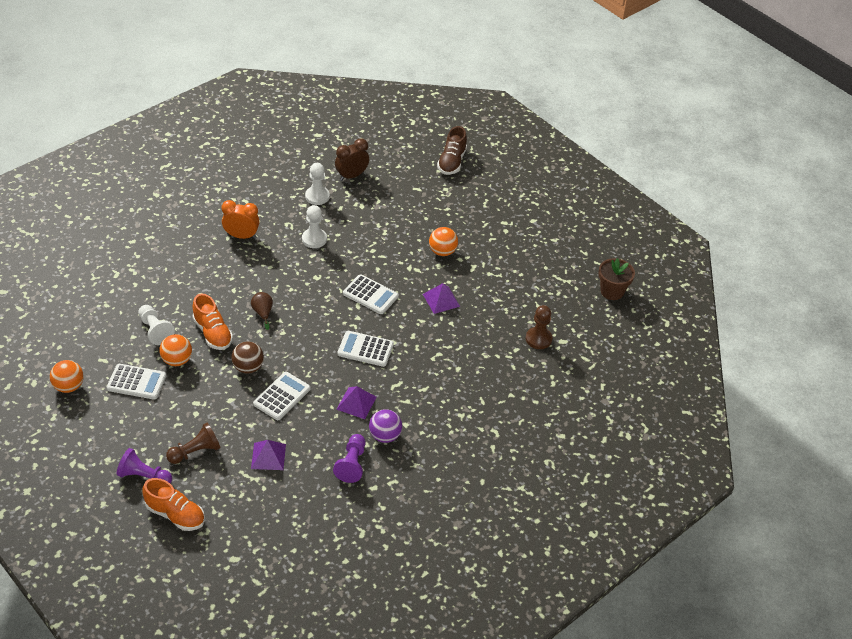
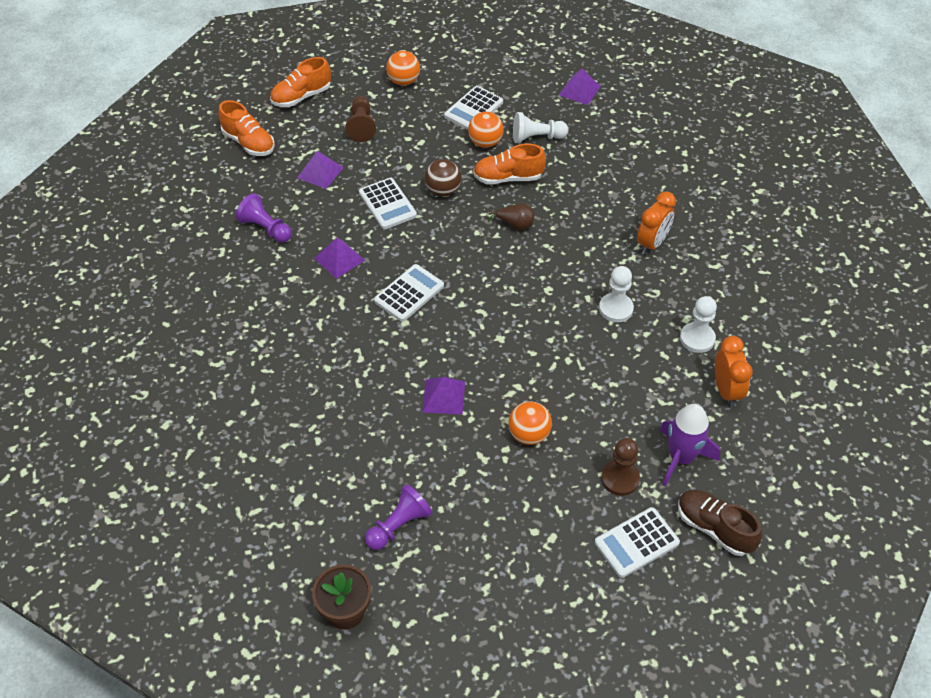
camera: 120 degrees right, 5 degrees up
orange ball [50,360,84,393] -> orange ball moved to [386,51,420,86]
purple pawn [117,448,172,484] -> purple pawn moved to [365,484,433,550]
brown clock [335,138,369,181] -> orange clock [715,336,753,407]
white calculator [343,274,399,314] -> white calculator moved to [595,507,680,578]
purple ball [369,409,402,443] -> none
brown pawn [526,305,553,349] -> brown pawn moved to [601,438,640,496]
none -> orange shoe [218,100,275,156]
none -> purple pyramid [559,69,601,105]
none -> purple rocket [660,404,720,486]

